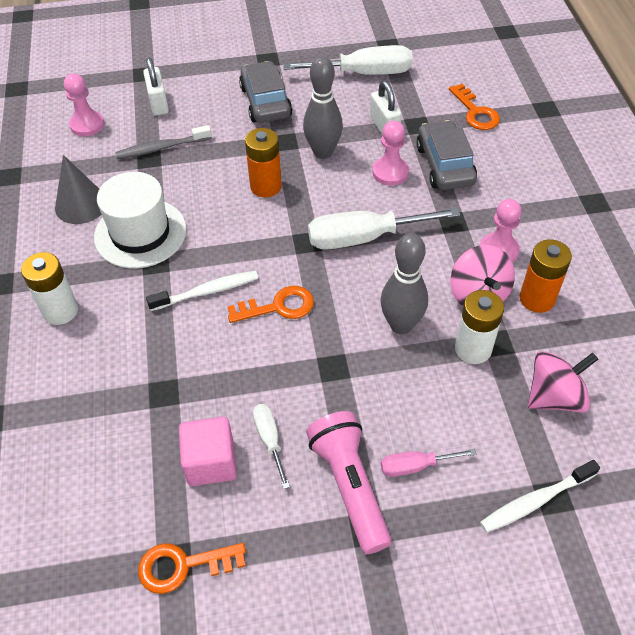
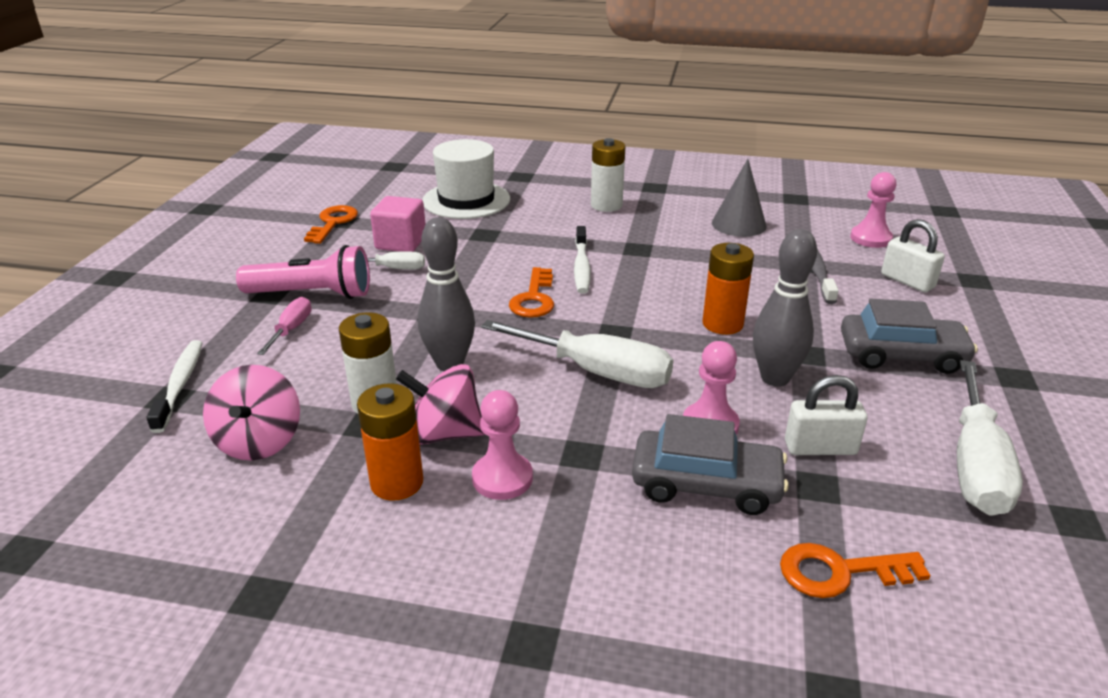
camera: 110 degrees right, 20 degrees down
white hat [94,172,187,268] -> white hat moved to [422,139,510,219]
white padlock [143,58,169,116] -> white padlock turned 45 degrees clockwise [881,219,945,292]
white screwdriver [308,208,460,250] -> white screwdriver turned 105 degrees clockwise [481,320,674,388]

